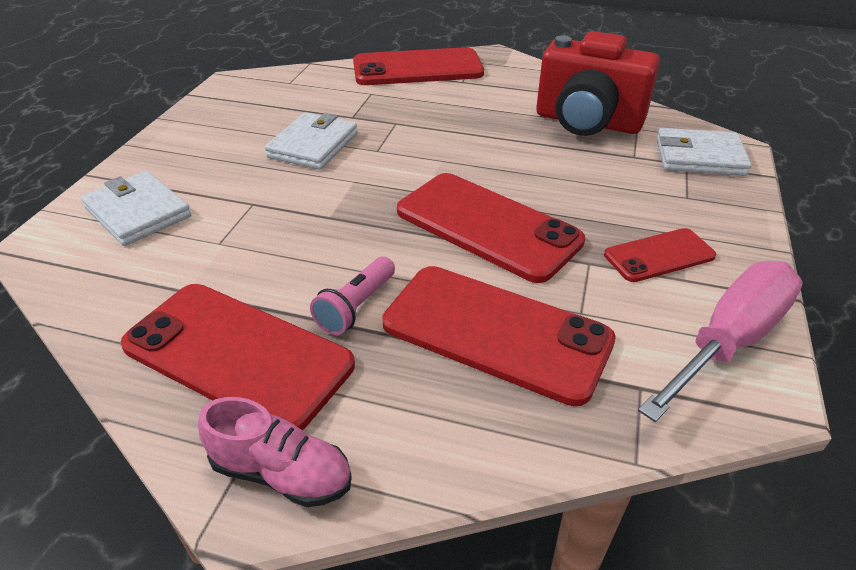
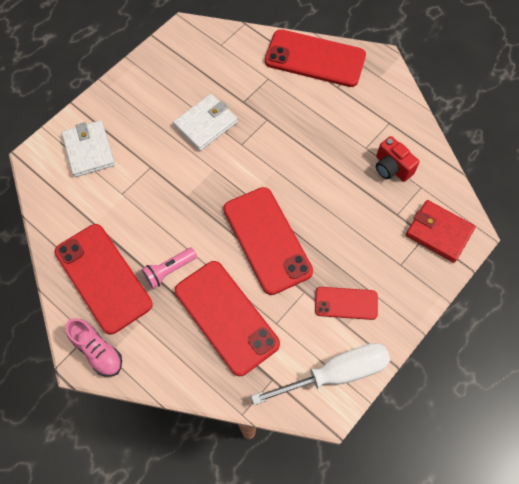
camera: 25 degrees right, 25 degrees up
red camera [536,31,660,136] -> red camera [376,136,420,182], size x0.53
pink screwdriver [638,261,803,422] -> white screwdriver [251,343,390,405]
white wallet [656,128,752,176] -> red wallet [406,200,476,263]

